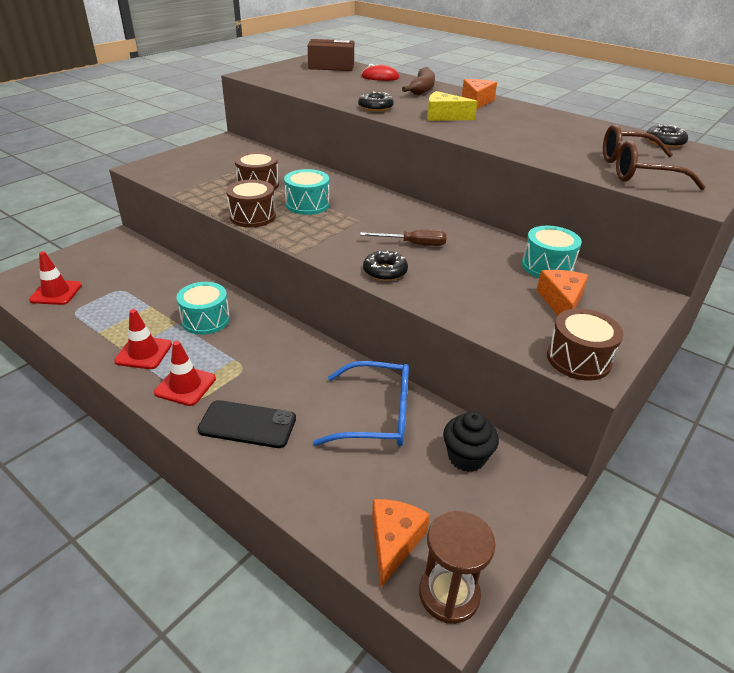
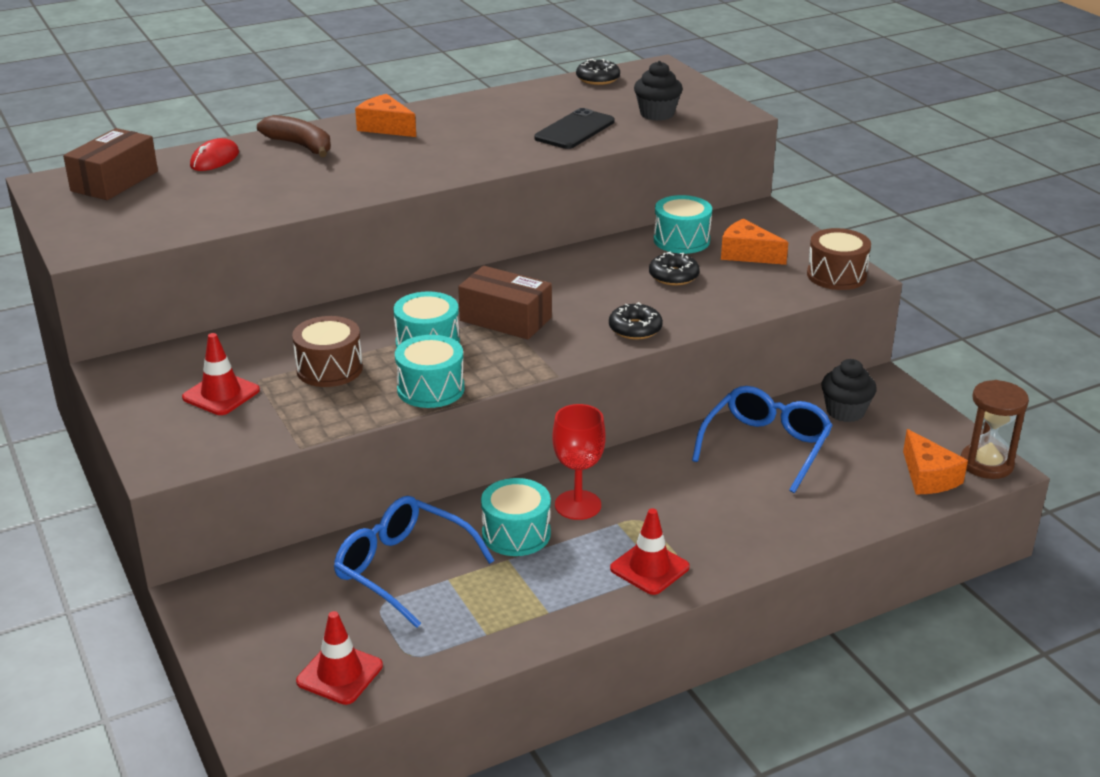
camera: 65 degrees left, 5 degrees down
red traffic cone [114,309,172,369] -> red traffic cone moved to [182,333,260,415]
black phone [197,400,296,448] -> black phone moved to [534,108,615,149]
brown drum [226,180,276,227] -> turquoise drum [395,335,465,408]
black donut [358,91,394,112] -> black donut moved to [649,252,700,286]
brown screwdriver [360,230,447,246] -> none
orange cheese [372,499,430,588] -> orange cheese turned 150 degrees counterclockwise [903,429,968,494]
yellow cheese [427,91,478,121] -> none
brown glasses [603,124,705,190] -> black cupcake [634,61,683,121]
none -> blue glasses [334,496,495,628]
none -> brown box [458,266,552,340]
none -> red goblet [552,404,605,520]

